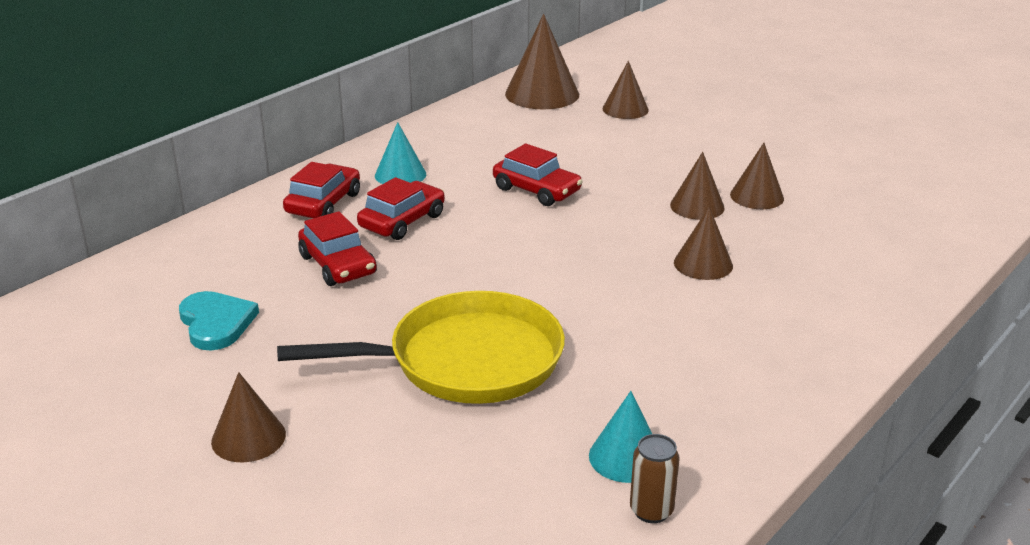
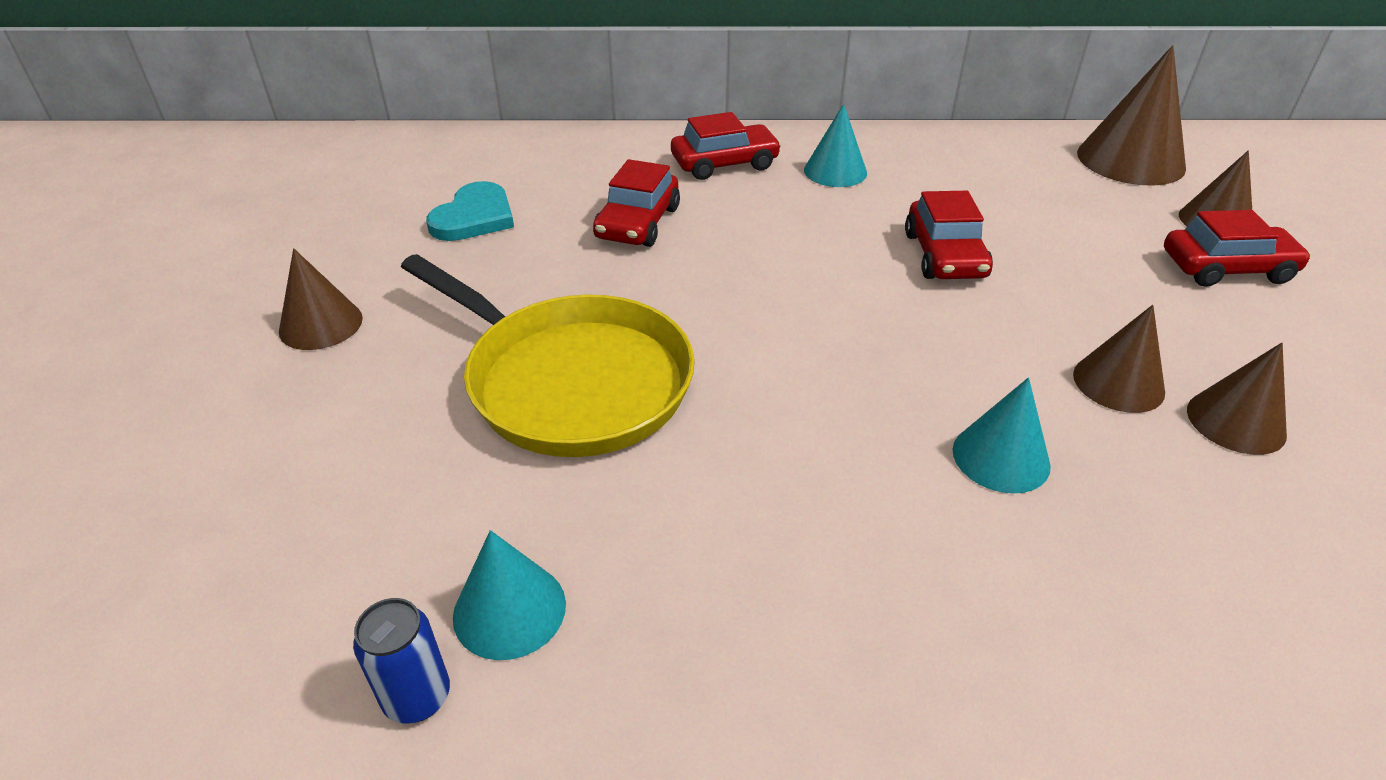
camera: 50 degrees right, 10 degrees up
red car [357,177,445,240] -> red car moved to [1164,210,1311,287]
brown can [630,434,680,523] -> blue can [353,598,450,723]
brown cone [674,206,733,280] -> turquoise cone [953,378,1051,494]

